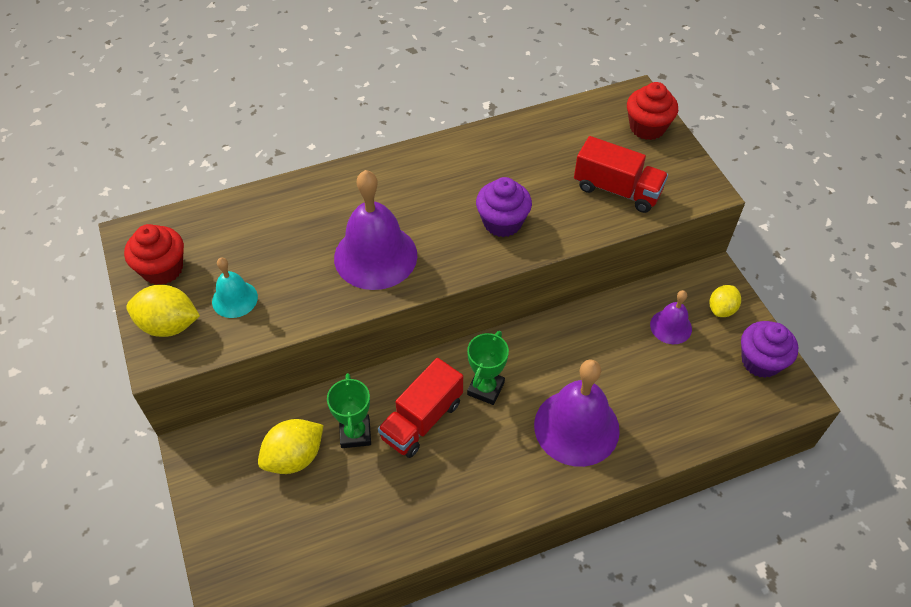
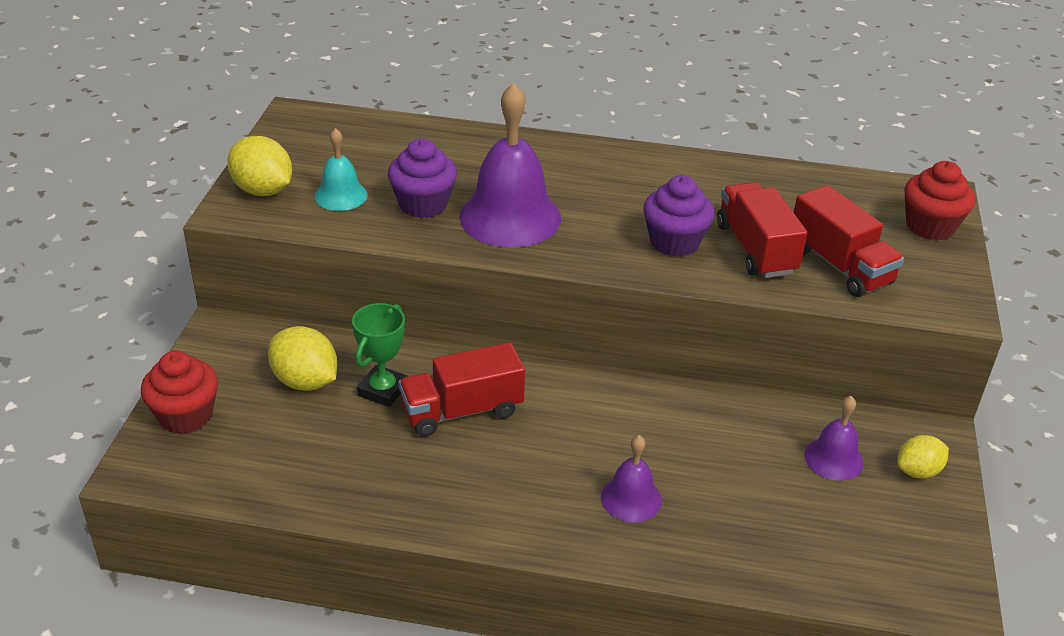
camera: 30 degrees right, 15 degrees down
red cupcake [124,224,184,285] -> red cupcake moved to [141,351,218,434]
yellow lemon [258,419,323,474] -> yellow lemon turned 45 degrees clockwise [268,326,337,391]
green trophy [467,331,509,405] -> none
purple bell [534,359,620,467] -> purple bell [601,435,662,522], size x0.53
purple cupcake [741,321,798,378] -> purple cupcake moved to [388,138,457,218]
none -> red truck [717,182,807,278]

